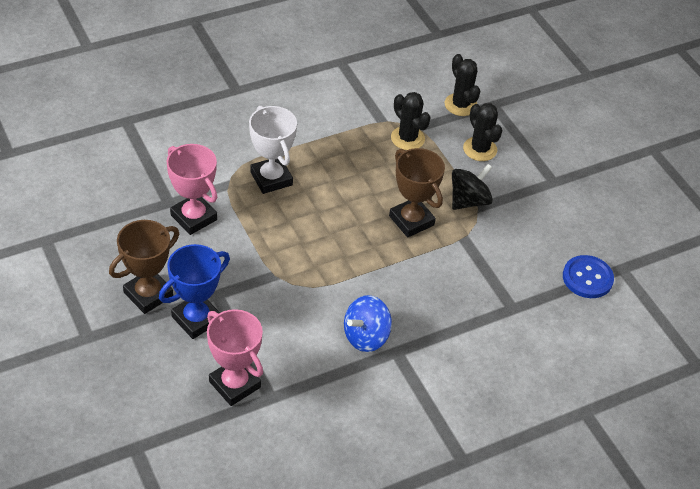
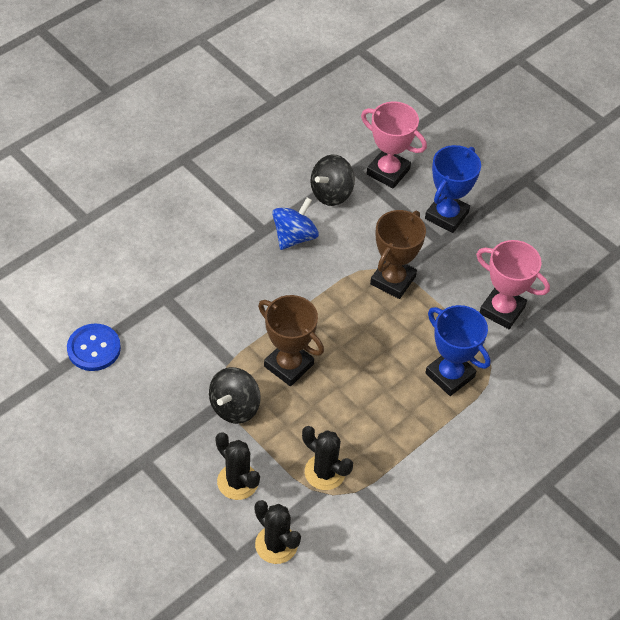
camera: 165 degrees right, 5 degrees up
brown trophy [109,220,179,314] -> brown trophy moved to [370,210,426,299]
white trophy [249,106,297,194] -> blue trophy [425,305,491,396]
none -> black spinning top [310,155,355,206]

